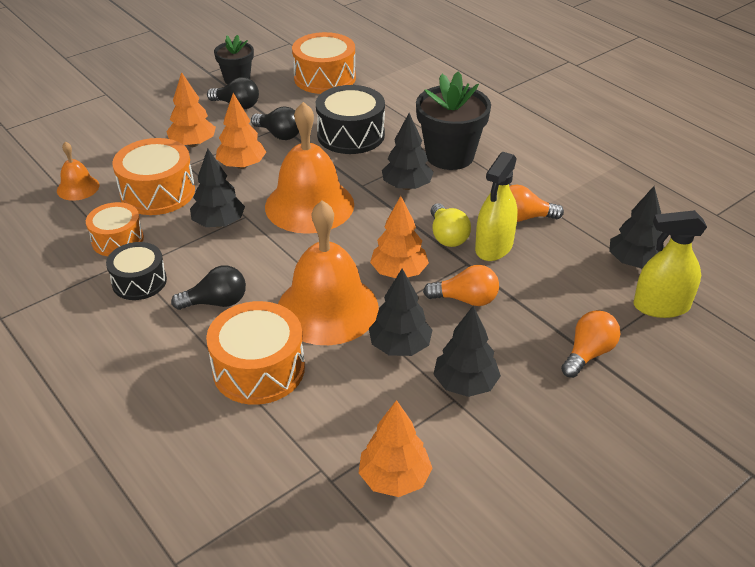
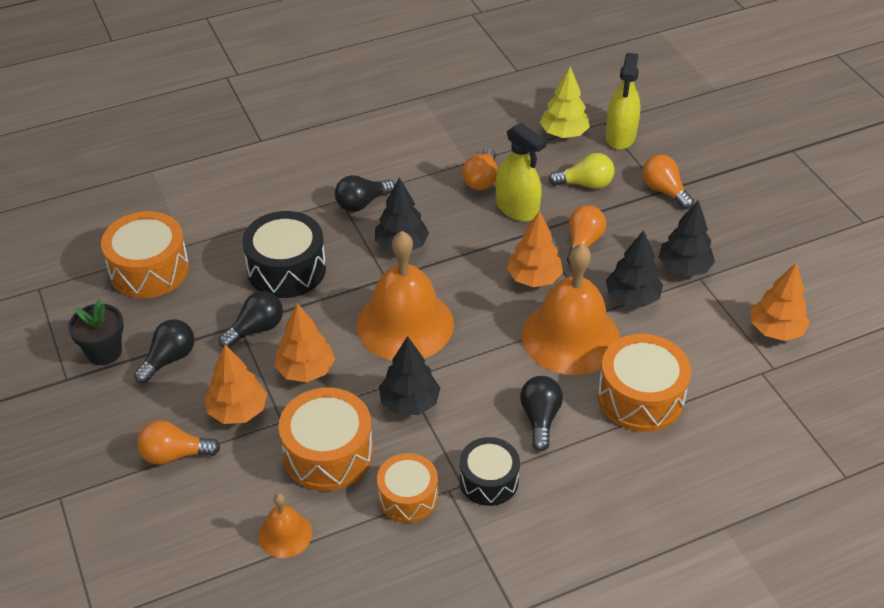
camera: 75 degrees left, 5 degrees up
black flower pot [416,71,491,170] -> black light bulb [335,175,395,212]
yellow light bulb [430,203,471,247] -> yellow light bulb moved to [549,153,615,189]
black tree [609,186,664,269] -> yellow tree [540,67,590,138]
none -> orange light bulb [137,420,220,465]

